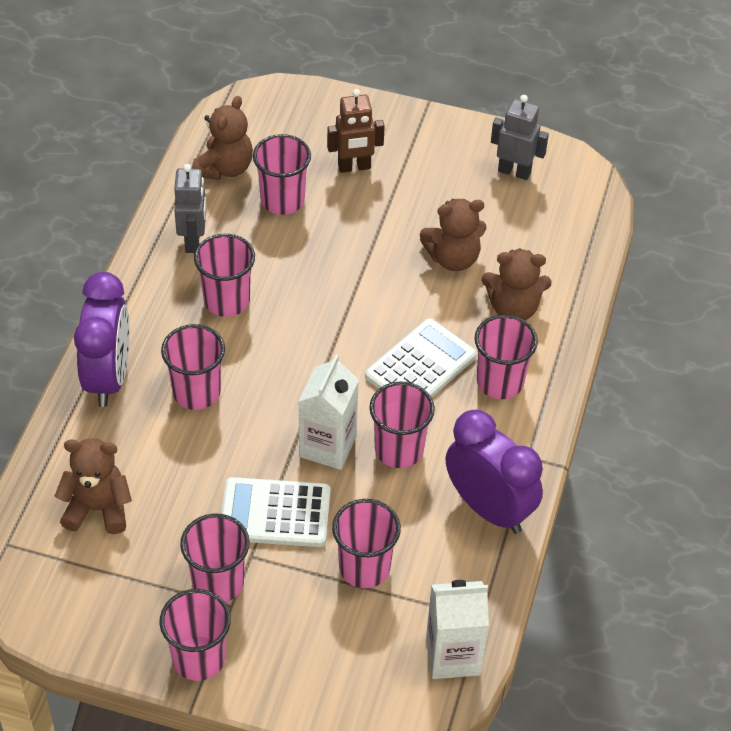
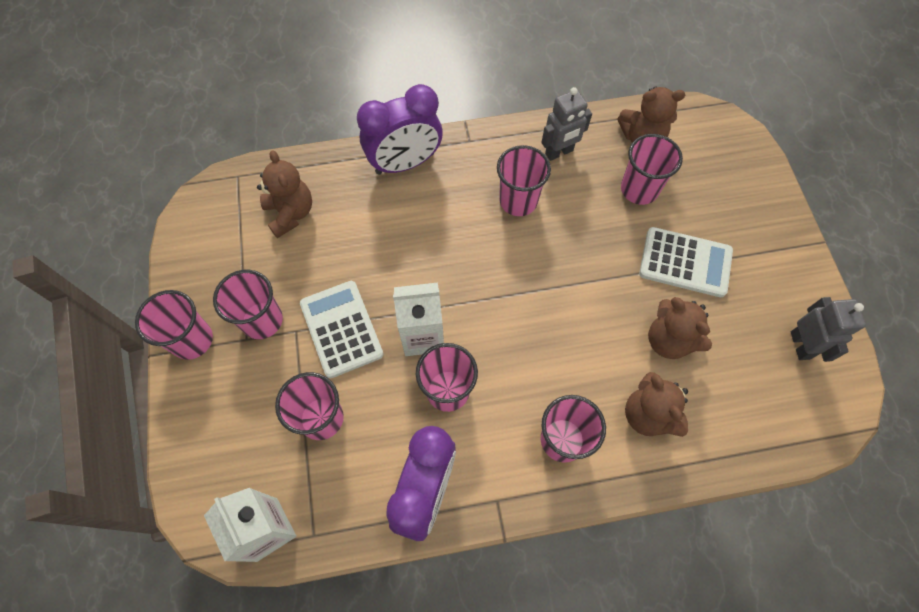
camera: 65 degrees right, 15 degrees up
pink cup [161,324,225,410] -> none
brown robot [327,89,385,173] -> none
white calculator [365,318,477,398] -> white calculator moved to [639,227,733,297]

